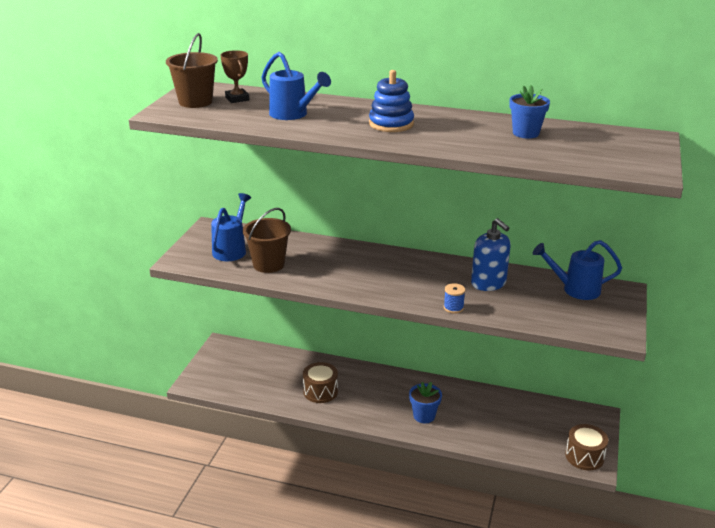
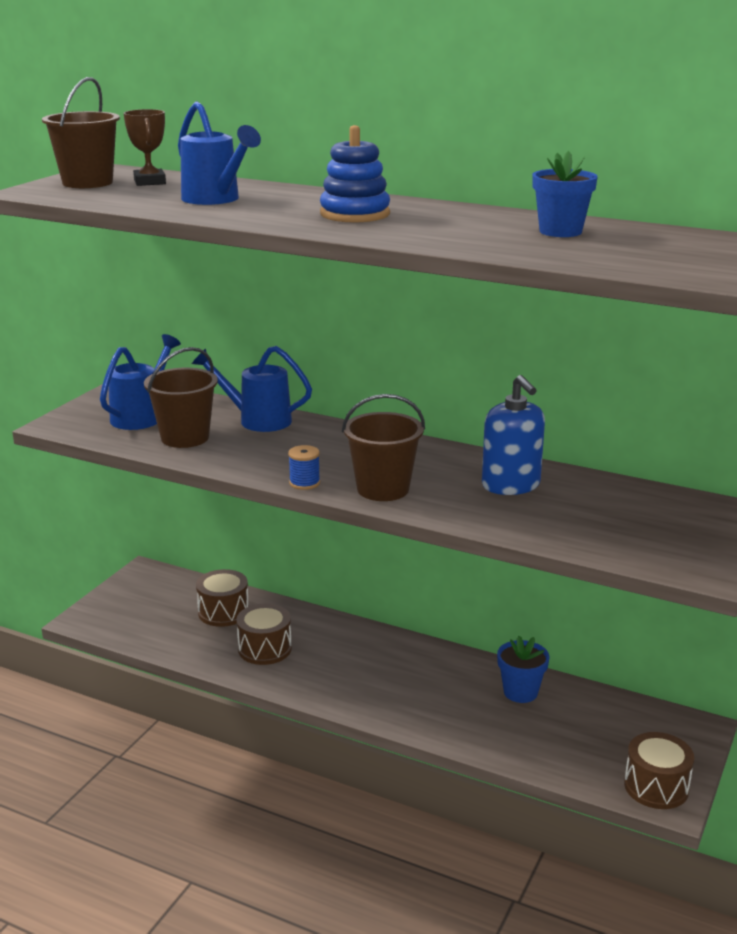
camera: 10 degrees right, 5 degrees down
blue flower pot [409,382,442,423] -> blue flower pot moved to [497,636,550,703]
blue spool [444,283,465,314] -> blue spool moved to [288,445,320,490]
blue watering can [533,240,622,300] -> blue watering can moved to [192,346,312,432]
none -> brown drum [196,569,249,627]
none -> brown bucket [342,394,425,501]

